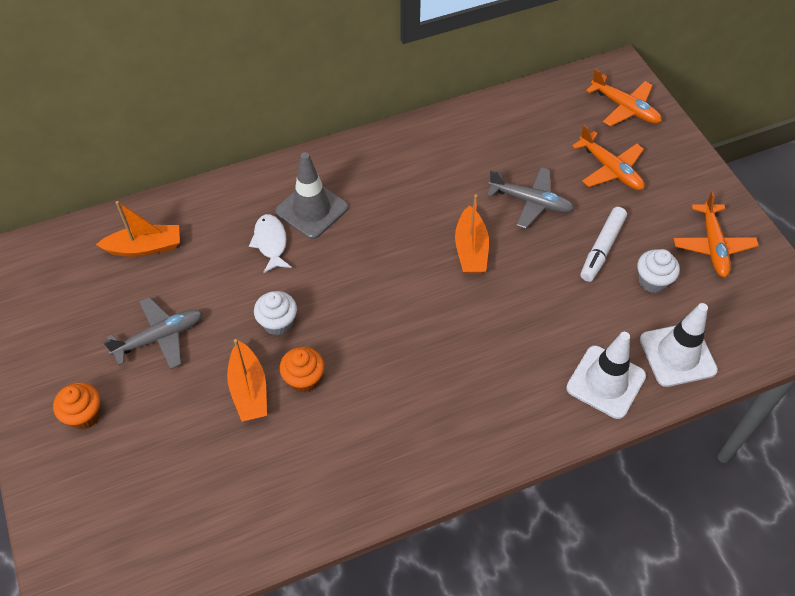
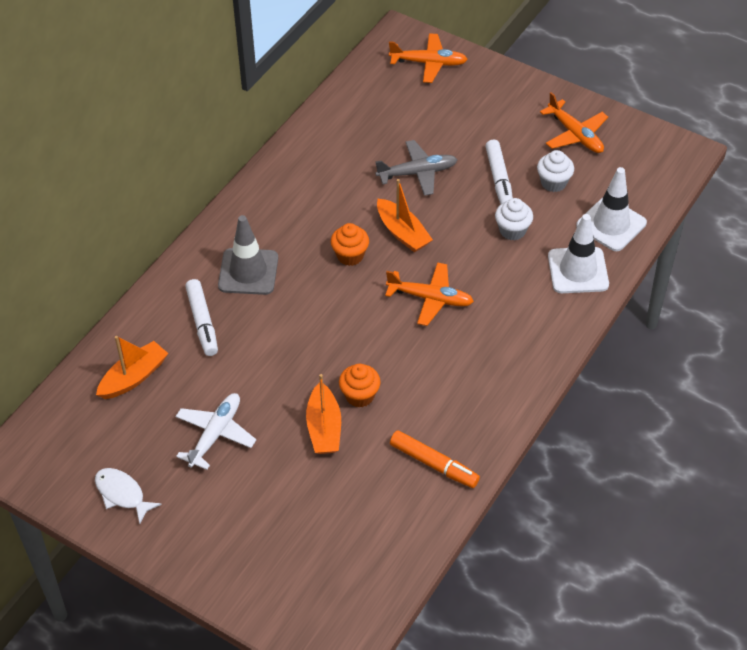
camera: 35 degrees left, 5 degrees down
orange cupcake [53,382,100,429] -> orange cupcake moved to [331,223,369,266]
grey plane [103,297,203,369] -> white plane [175,393,256,470]
orange boat [227,339,267,422] -> orange boat turned 45 degrees clockwise [306,374,341,454]
white fish [249,214,292,274] -> white fish moved to [95,468,162,524]
white cupcake [254,291,297,335] -> white cupcake moved to [495,198,533,241]
orange plane [572,125,645,190] -> orange plane moved to [385,262,474,326]
none -> white marker [185,279,218,356]
none -> orange marker [390,430,480,488]

